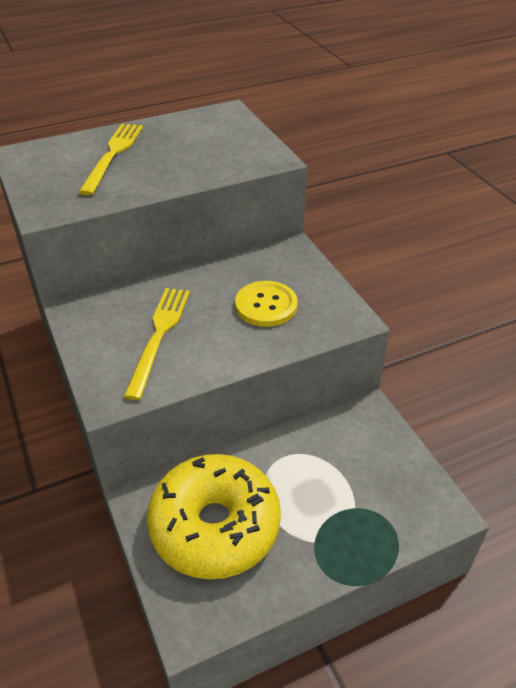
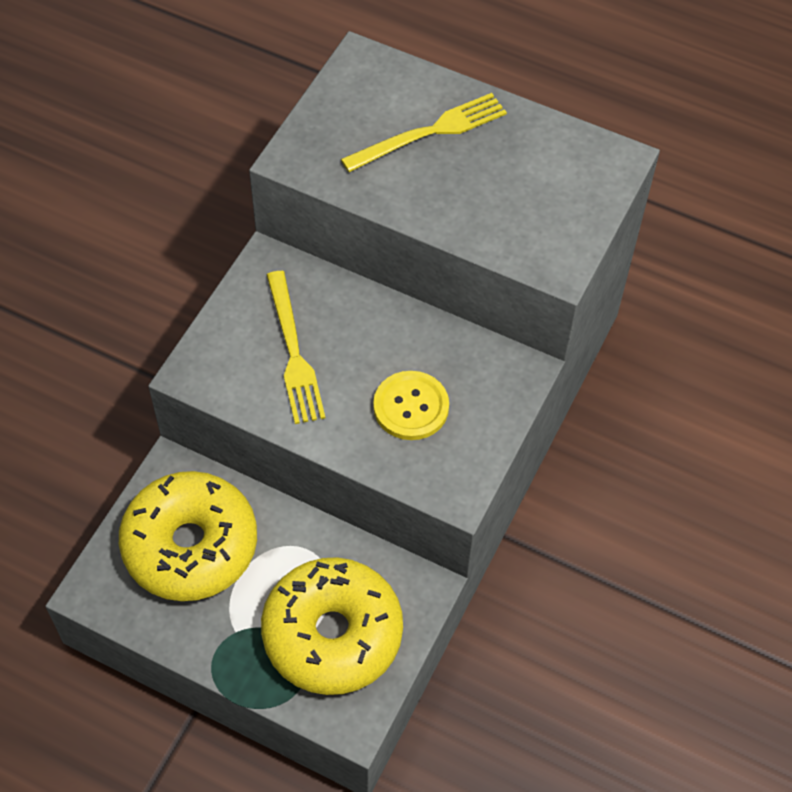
camera: 50 degrees right, 15 degrees up
yellow fork [124,288,190,400] -> yellow fork turned 105 degrees clockwise [267,271,325,424]
none -> yellow donut [261,557,403,695]

